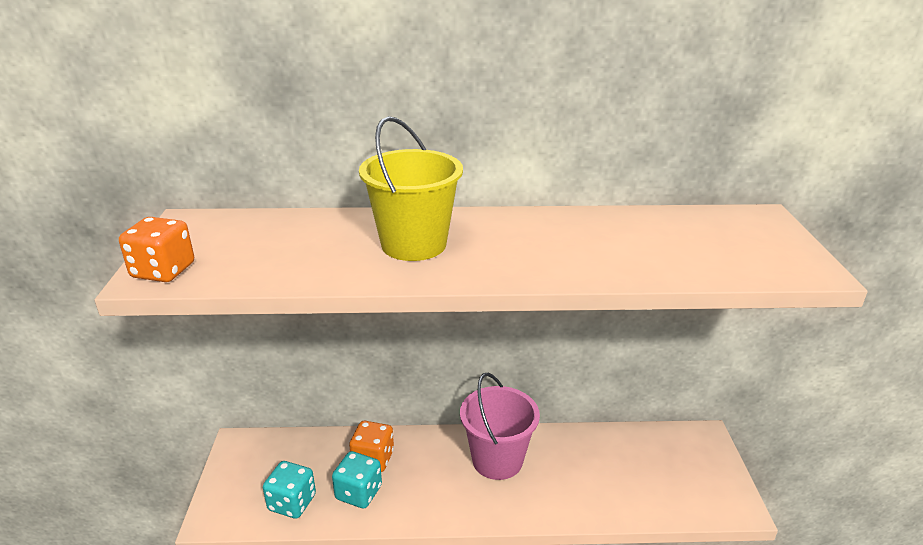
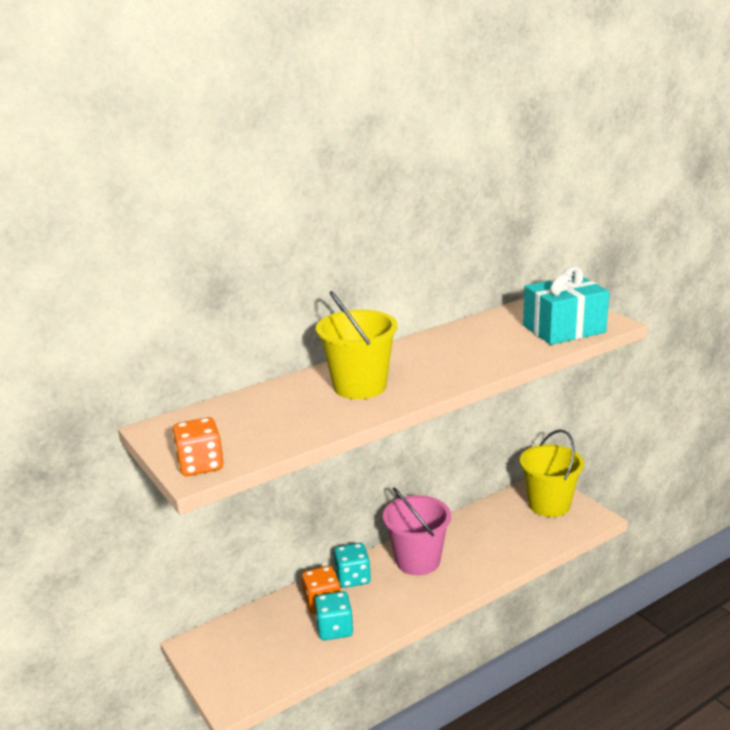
camera: 30 degrees left, 5 degrees down
turquoise dice [263,461,316,519] -> turquoise dice moved to [334,543,371,588]
none -> yellow bucket [520,429,584,517]
none -> turquoise gift [523,266,609,345]

